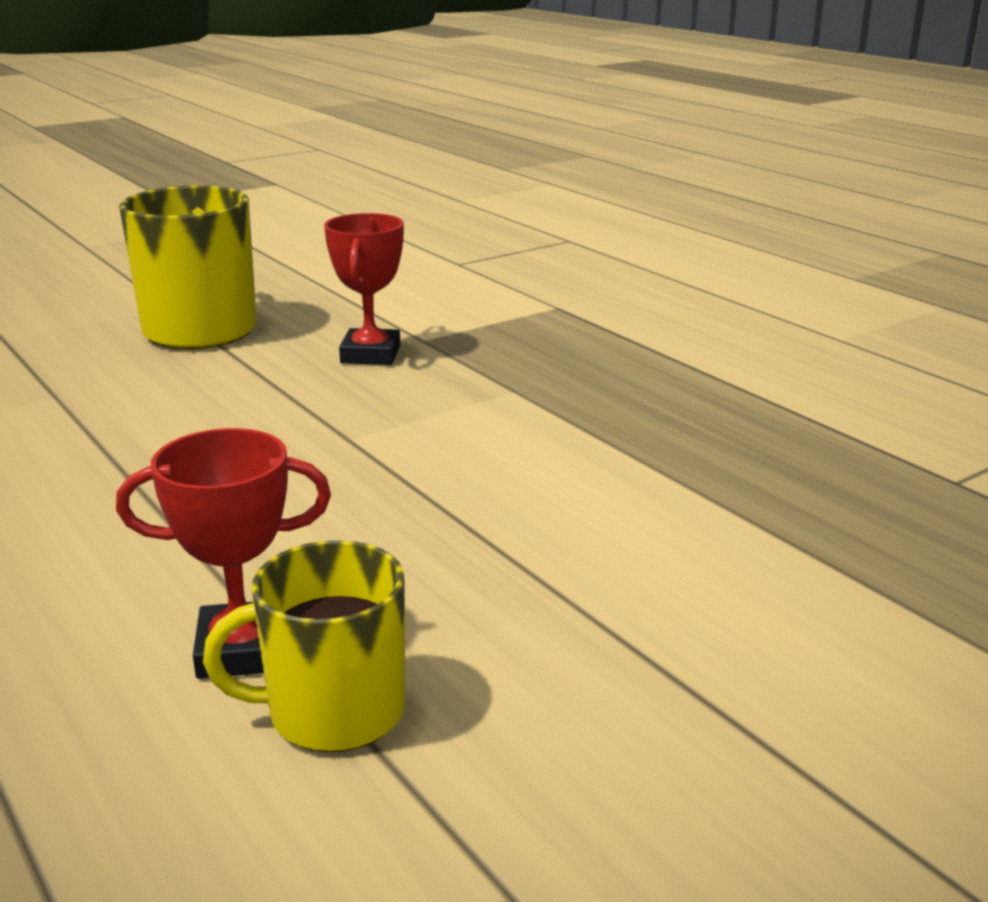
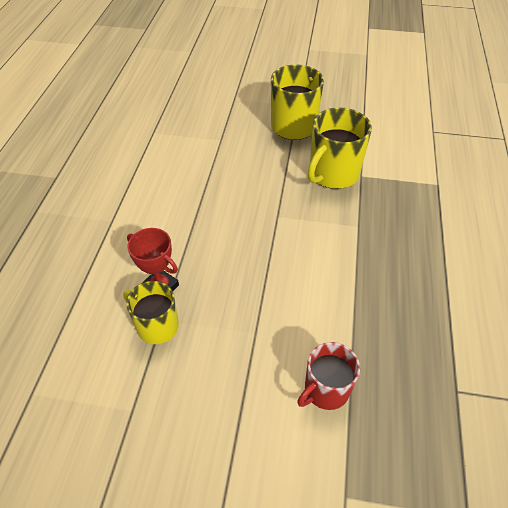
camera: 45 degrees right, 25 degrees up
red trophy [324,213,404,365] -> yellow mug [308,107,372,189]
none -> red mug [297,342,360,410]

